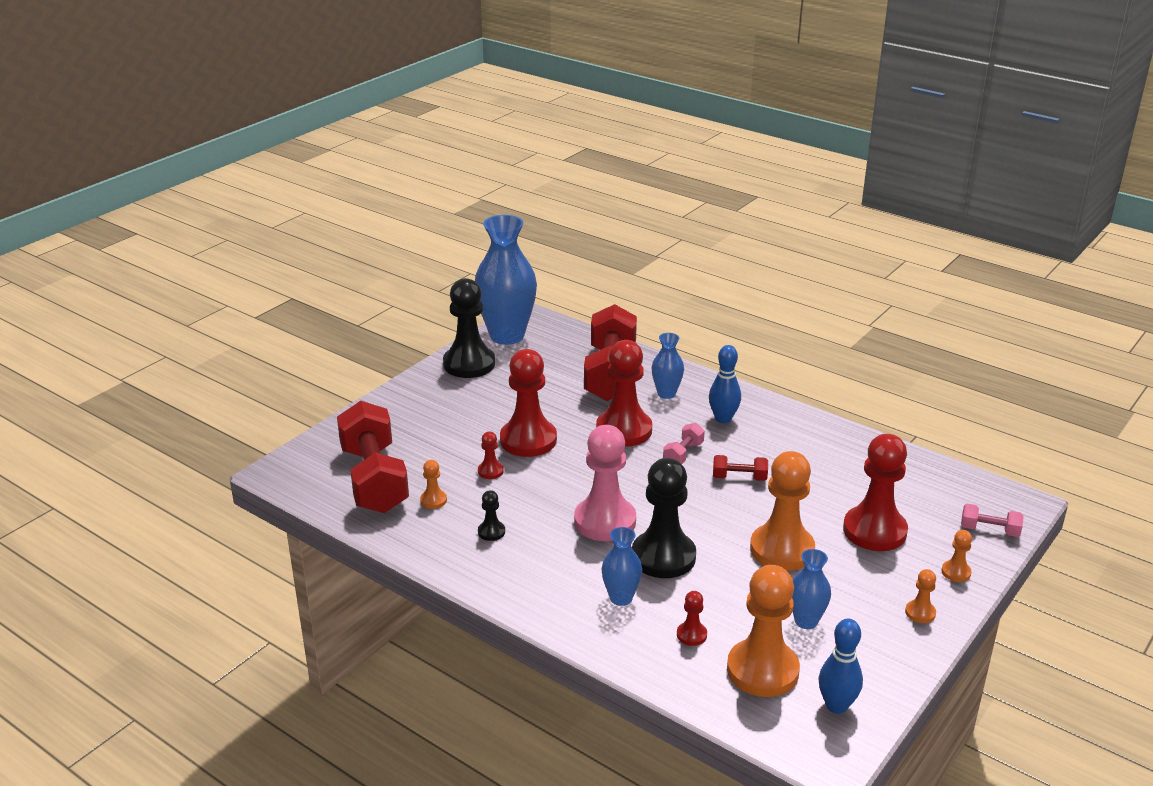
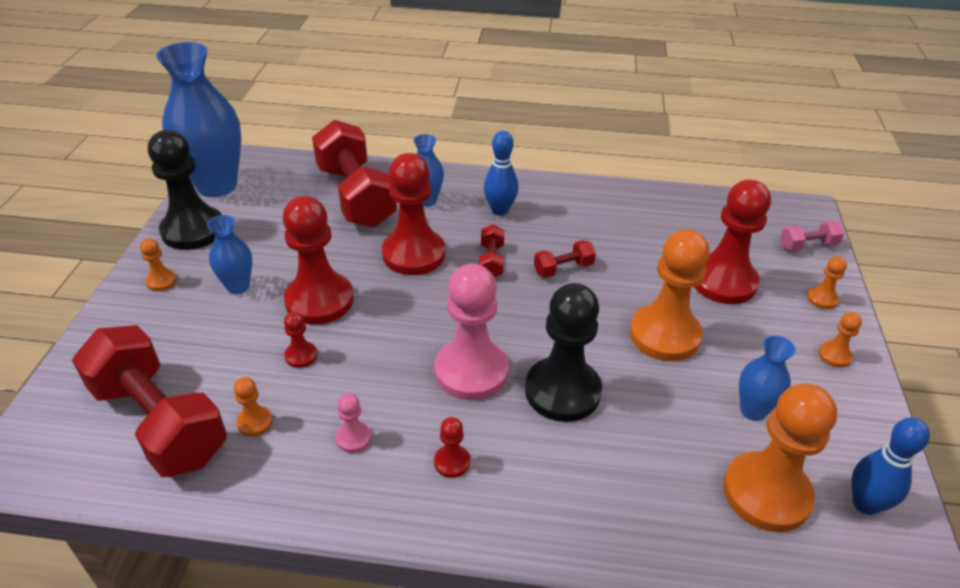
camera: 30 degrees left, 10 degrees up
black pawn [478,490,505,541] -> pink pawn [336,393,372,453]
blue vase [601,527,642,606] -> blue vase moved to [207,215,252,294]
pink dumbbell [663,423,705,464] -> red dumbbell [479,224,504,277]
red pawn [677,591,707,646] -> red pawn moved to [434,417,470,478]
none -> orange pawn [140,238,177,291]

